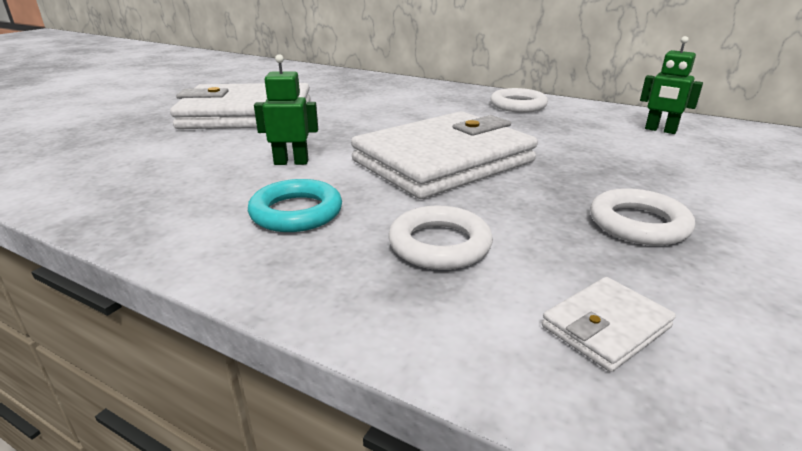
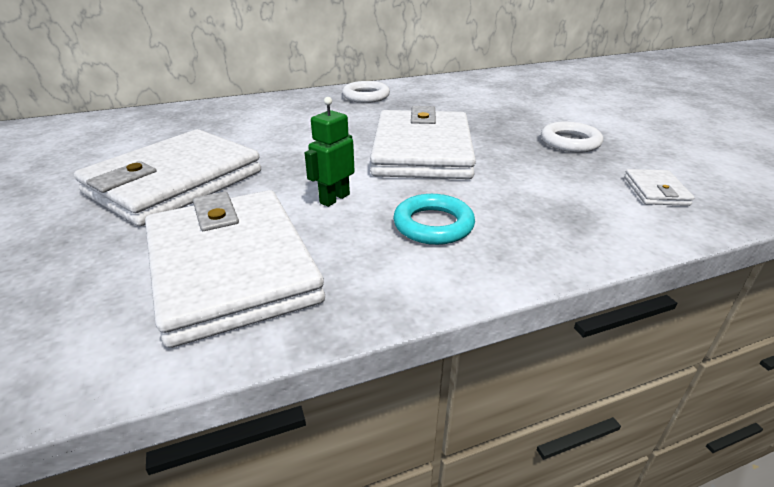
camera: 50 degrees left, 5 degrees up
white ring [388,206,493,270] -> none
green robot [640,36,703,134] -> none
none -> white wallet [145,190,325,348]

